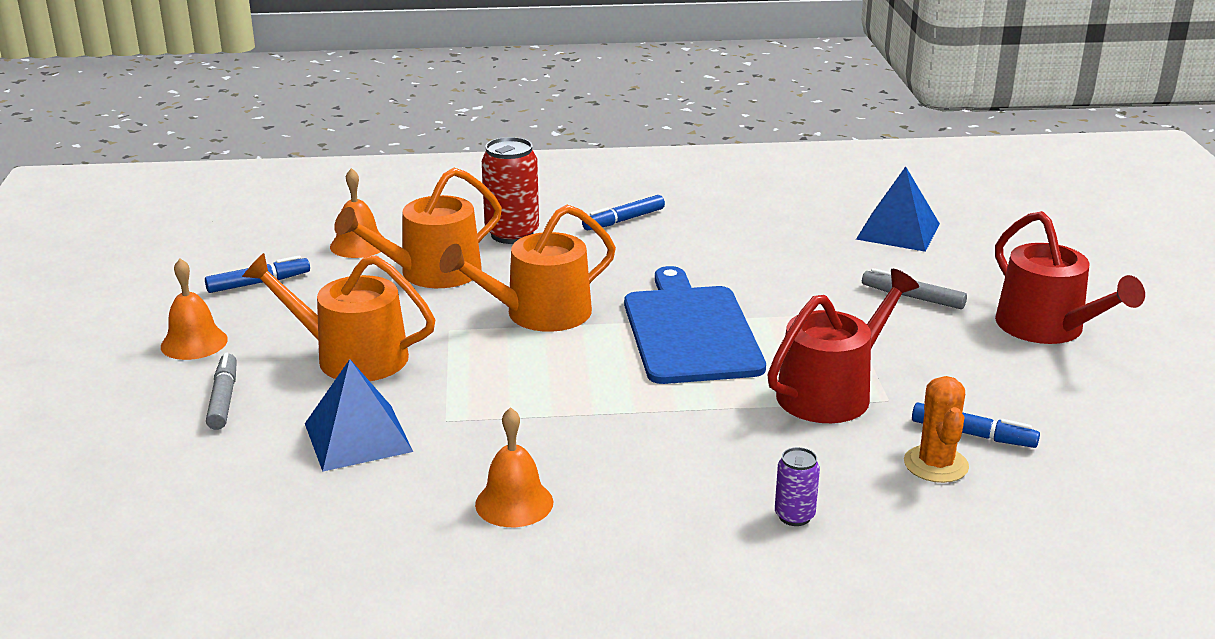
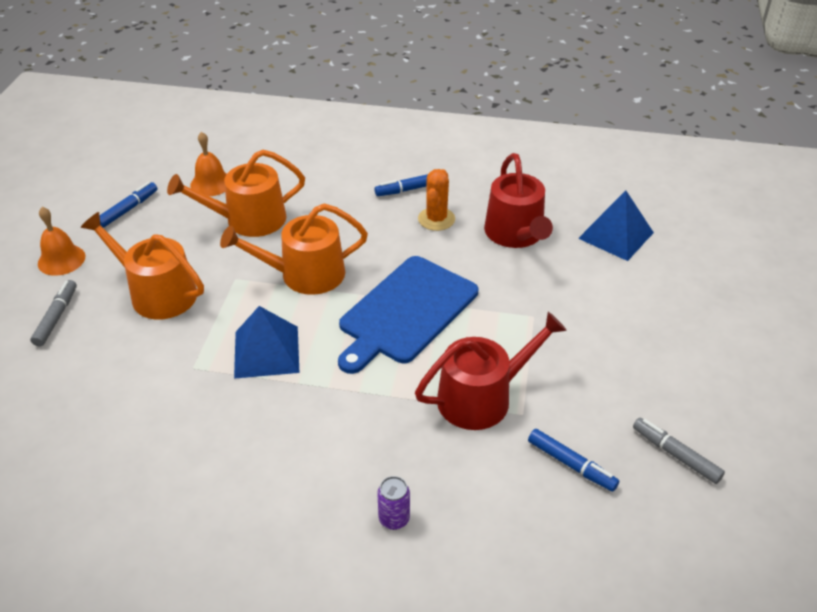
camera: 15 degrees right, 15 degrees up
blue marker [205,255,310,293] -> blue marker turned 45 degrees counterclockwise [99,182,157,228]
blue pyramid [305,359,413,472] -> blue pyramid moved to [234,306,300,379]
orange bell [475,407,553,527] -> none
red can [482,137,539,244] -> none
blue cutting board [624,266,766,384] -> blue cutting board turned 150 degrees counterclockwise [338,256,478,374]
grey marker [862,268,967,309] -> grey marker moved to [633,418,725,484]
orange cactus [904,376,969,483] -> orange cactus moved to [418,169,455,231]
red watering can [995,211,1145,344] -> red watering can moved to [484,153,553,248]

